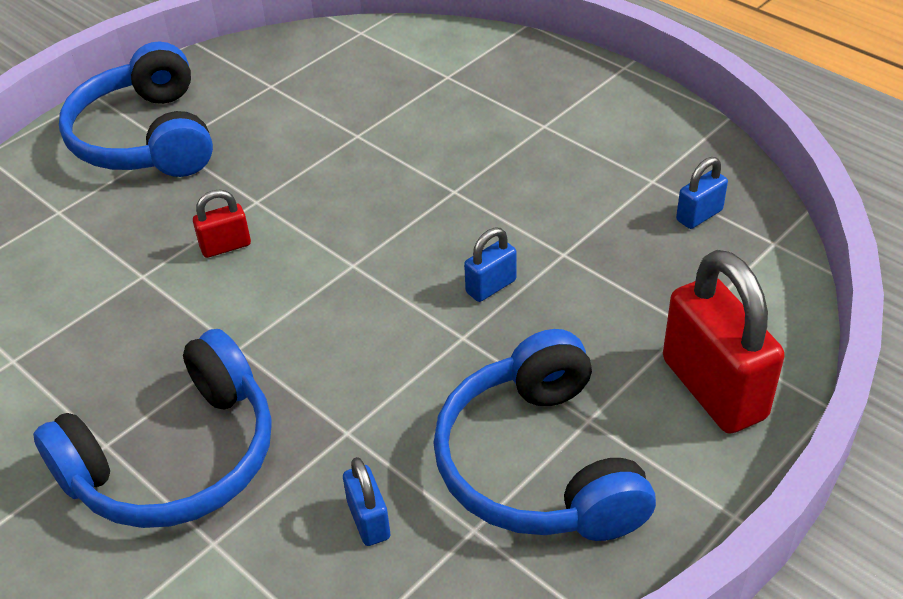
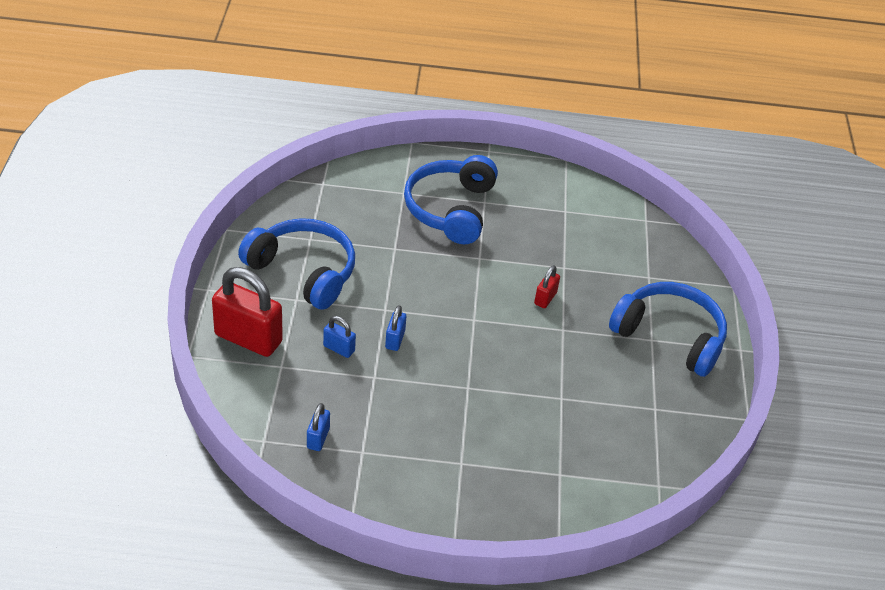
camera: 135 degrees right, 0 degrees up
blue padlock [343,457,390,546] -> blue padlock moved to [323,316,356,358]

